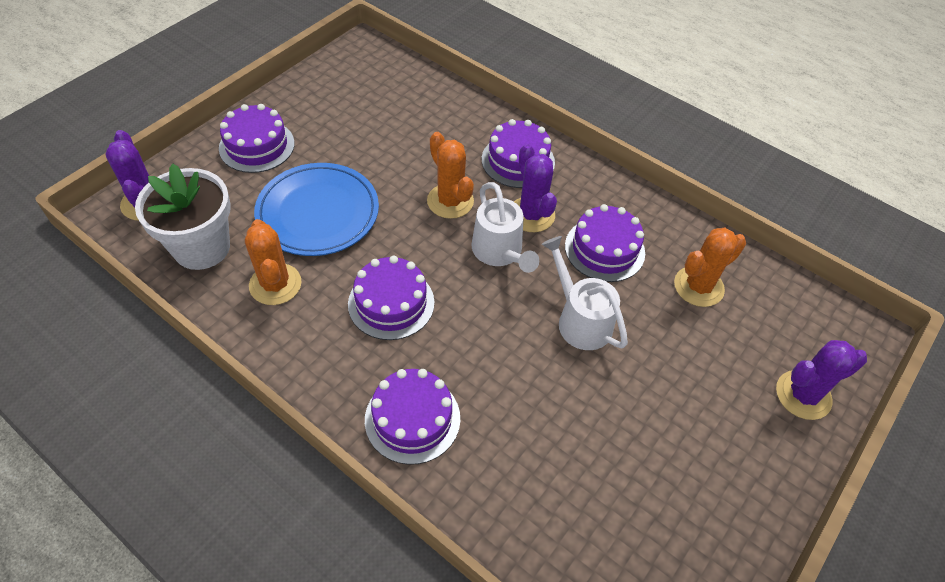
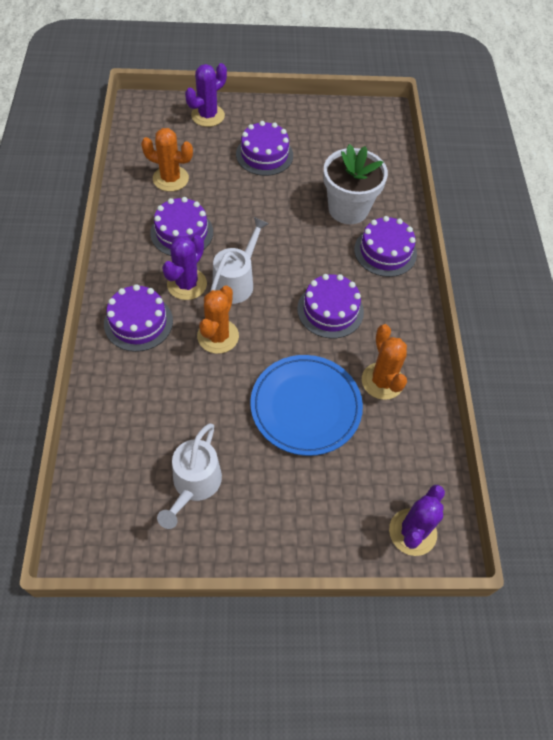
camera: 130 degrees left, 5 degrees up
white flower pot [135,164,231,270] -> white flower pot moved to [323,144,388,224]
purple cake [219,104,295,173] -> purple cake moved to [236,121,293,176]
orange cactus [245,219,302,305] -> orange cactus turned 45 degrees counterclockwise [362,324,407,400]
white watering can [542,236,628,350] -> white watering can moved to [157,423,222,529]
purple cactus [776,340,867,420] -> purple cactus turned 75 degrees counterclockwise [185,63,227,127]

